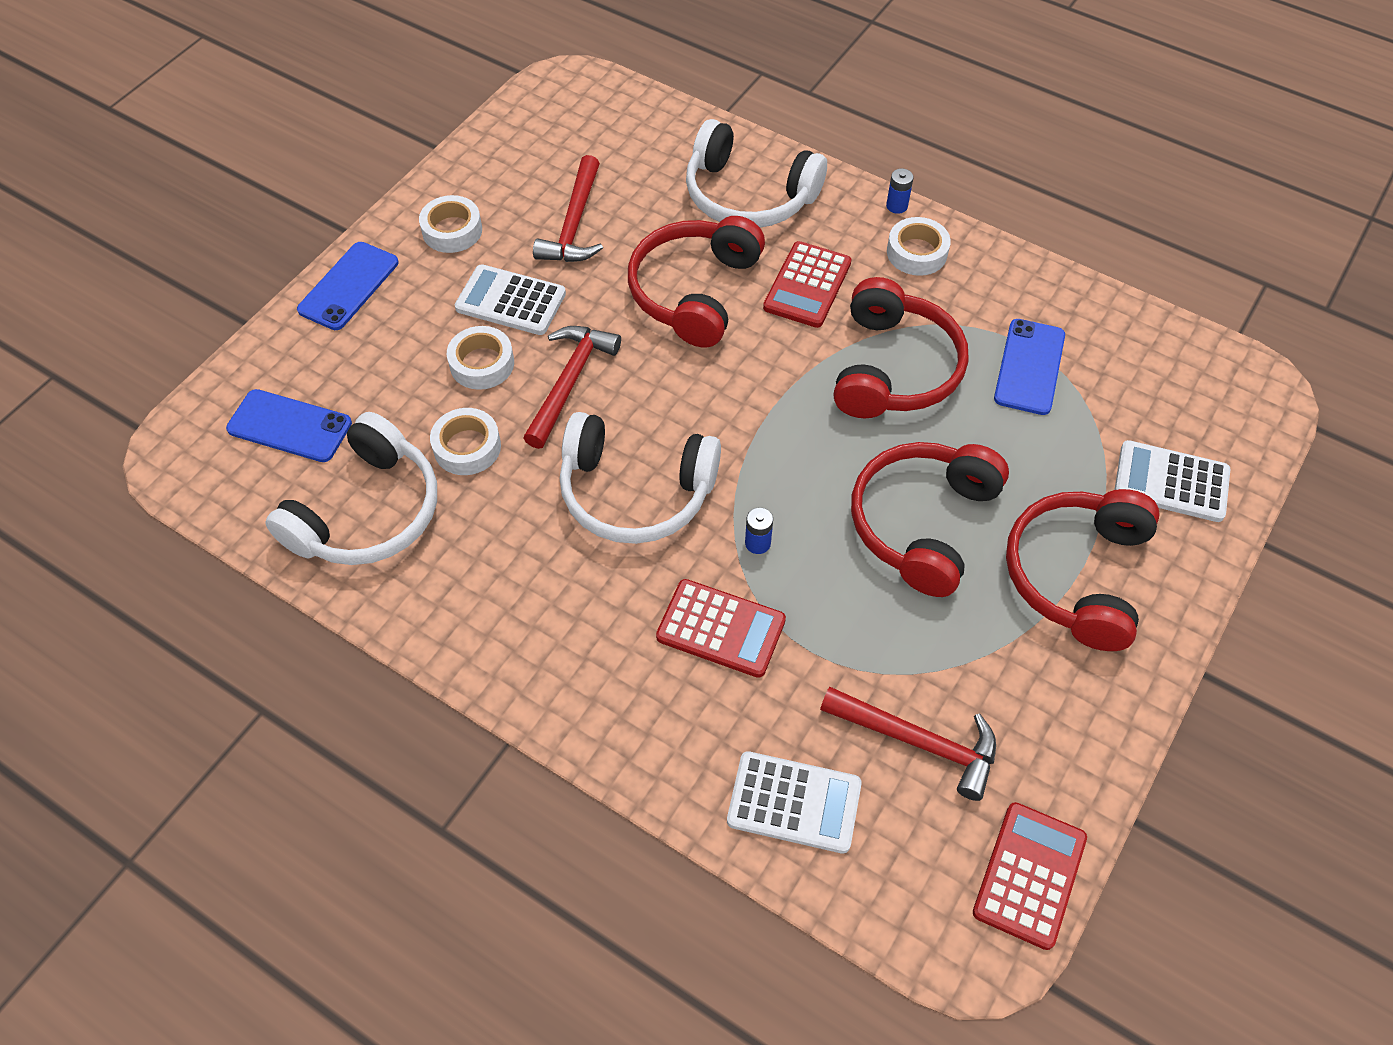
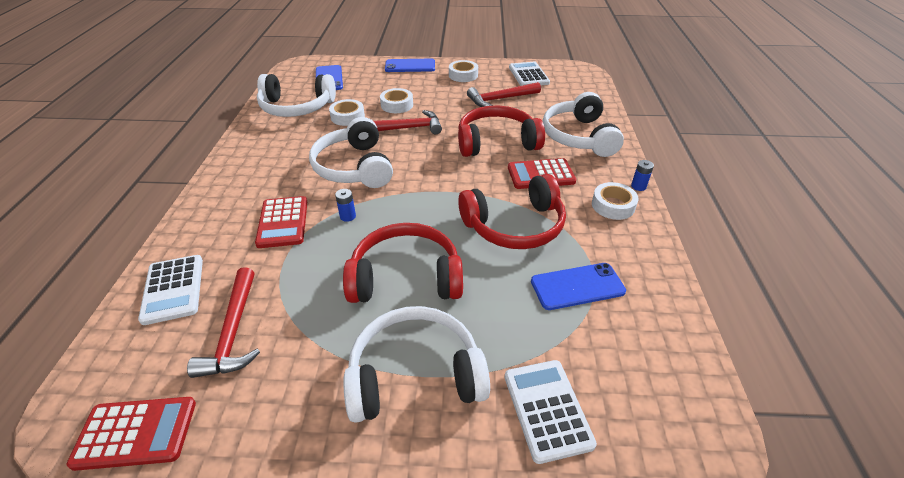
camera: 60 degrees right, 15 degrees down
white calculator [455,264,566,335] -> white calculator moved to [509,62,550,86]
red headphones [1006,489,1160,651] -> white headphones [343,306,490,423]

